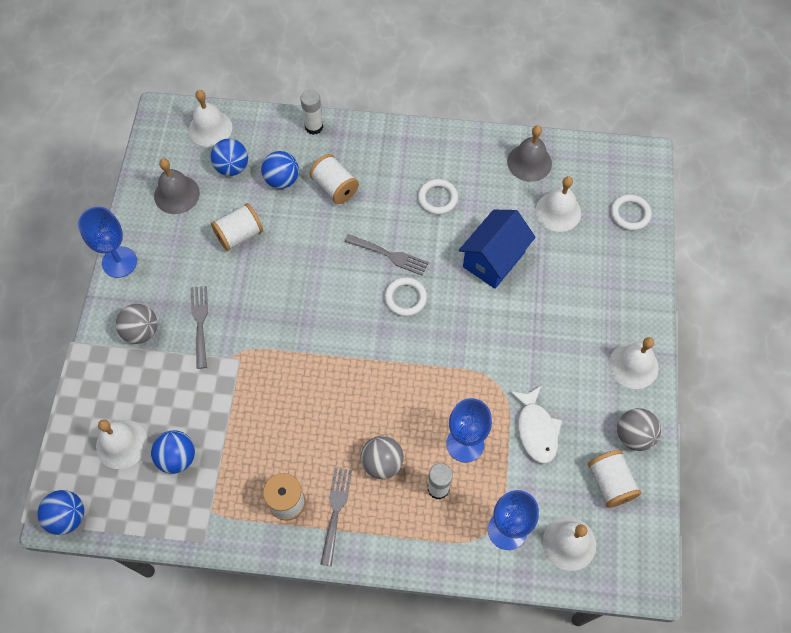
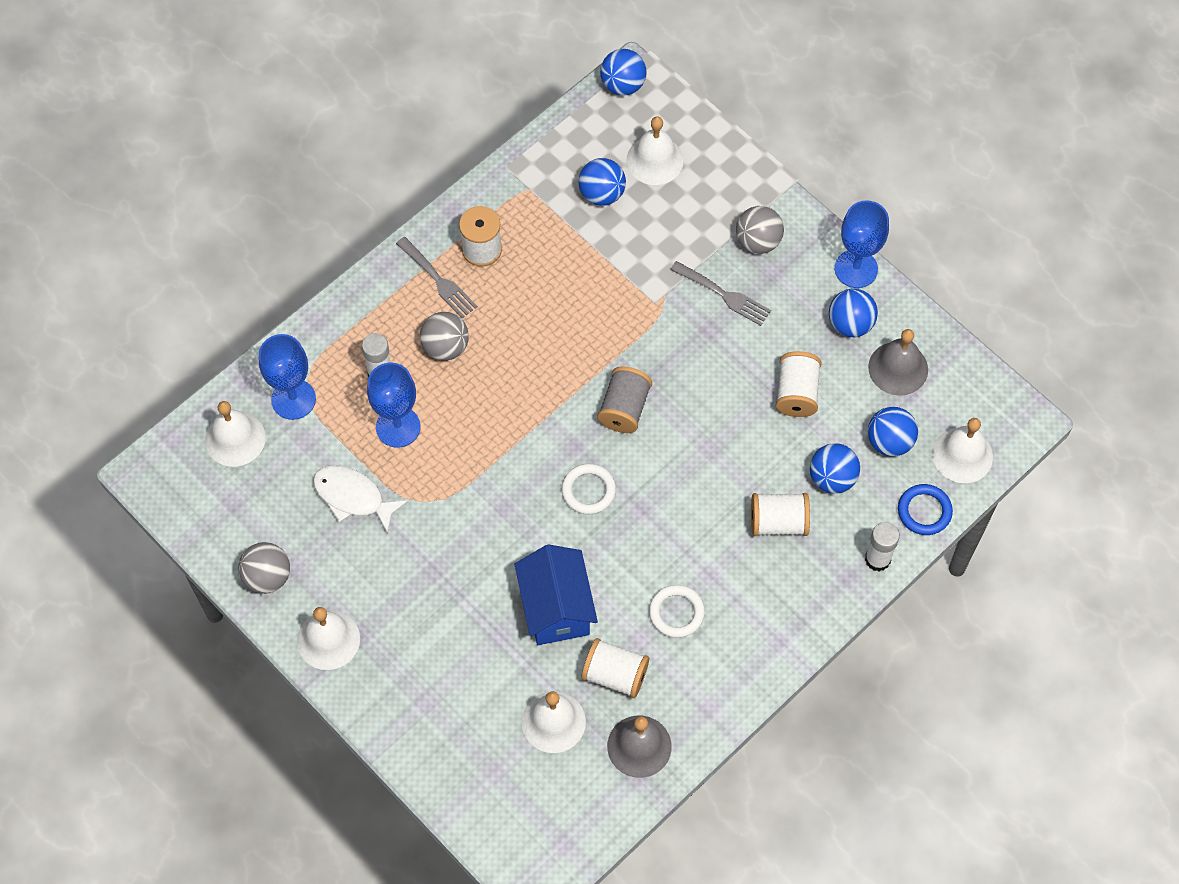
camera: 130 degrees right, 0 degrees up
grey fork [345,234,429,276] -> none
white spool [588,450,641,508] -> white spool moved to [582,638,649,698]
white ring [611,194,651,231] -> none
none -> grey spool [597,366,652,433]
none -> blue ball [829,289,878,337]
none -> blue ring [898,484,953,535]

